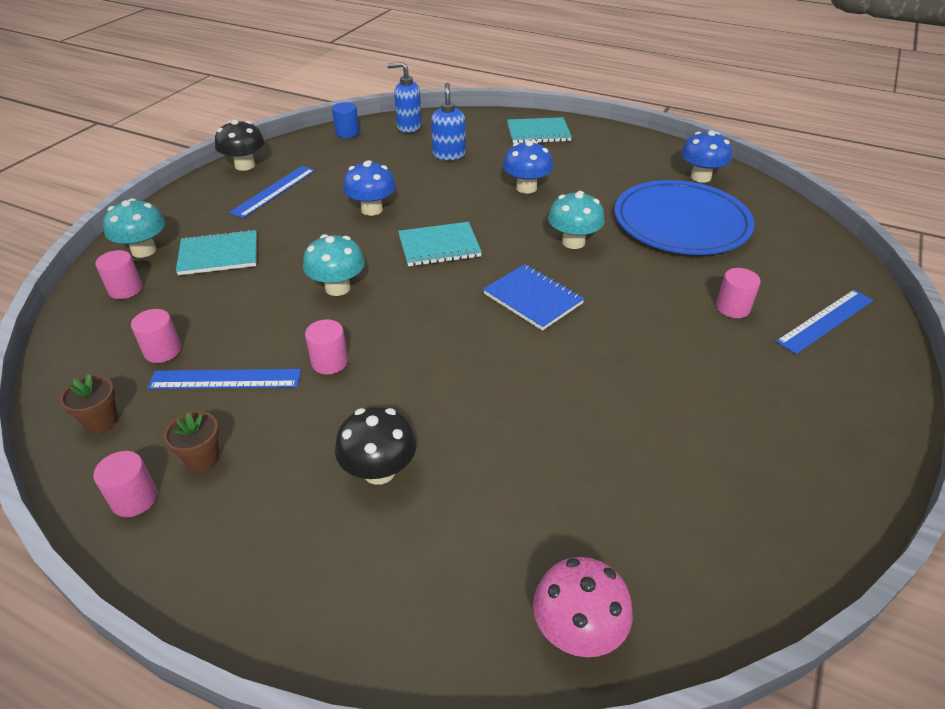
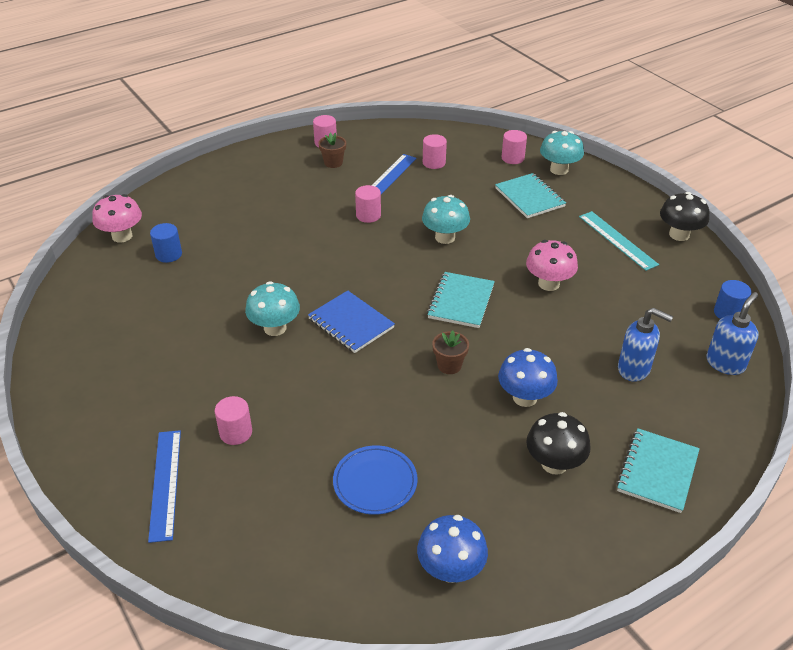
camera: 120 degrees right, 0 degrees up
brown flower pot [60,374,118,433] -> brown flower pot moved to [432,331,469,374]
turquoise notebook [176,229,257,275] -> turquoise notebook turned 45 degrees counterclockwise [495,173,566,218]
blue ruler [229,166,315,218] -> turquoise ruler [579,211,659,271]
black mushroom [335,406,416,485] -> black mushroom moved to [526,412,591,475]
blue mushroom [343,160,396,216] -> pink mushroom [526,240,578,291]
blue notebook [483,264,585,331] -> blue notebook turned 60 degrees clockwise [308,291,395,353]
turquoise mushroom [548,191,605,249] -> turquoise mushroom moved to [245,281,300,336]
blue plate [614,180,755,255] -> blue plate [333,445,418,515], size x0.52
none -> blue cylinder [150,223,182,263]

